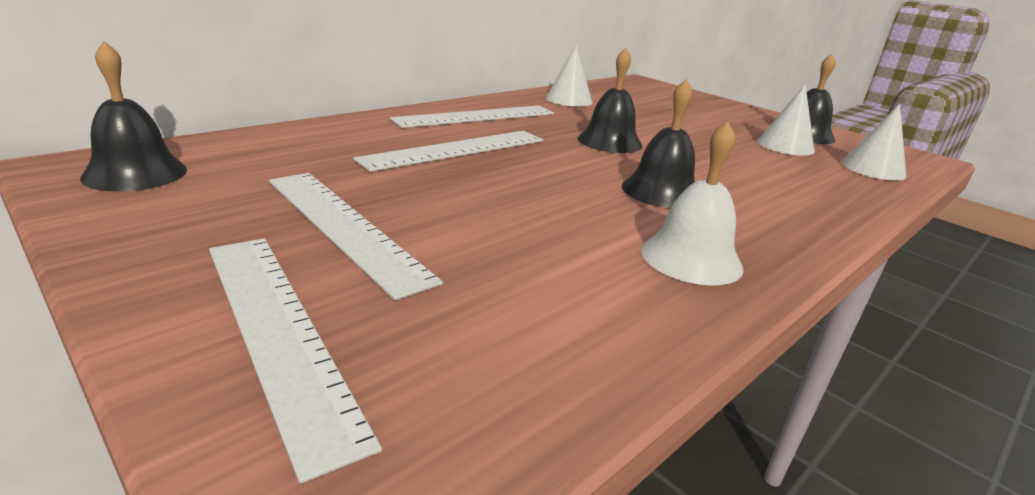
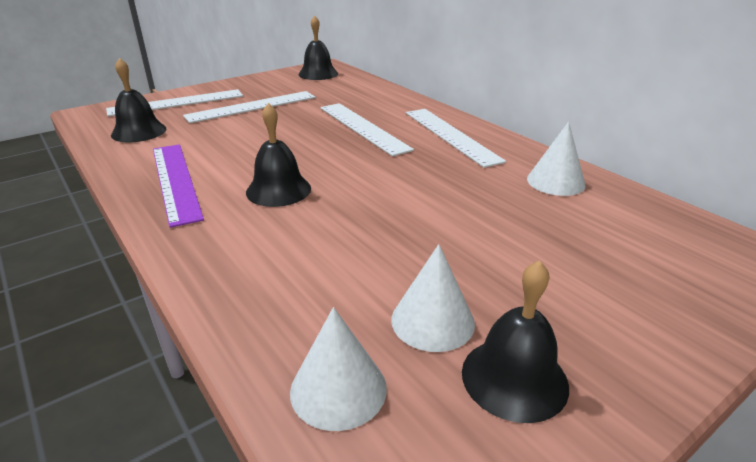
camera: 100 degrees right, 5 degrees up
black bell [578,48,642,153] -> black bell moved to [111,58,166,142]
white bell [641,121,744,285] -> purple ruler [153,144,204,228]

